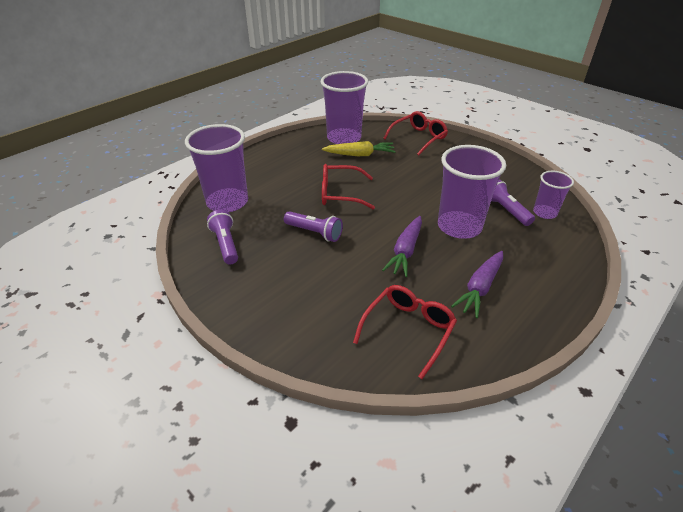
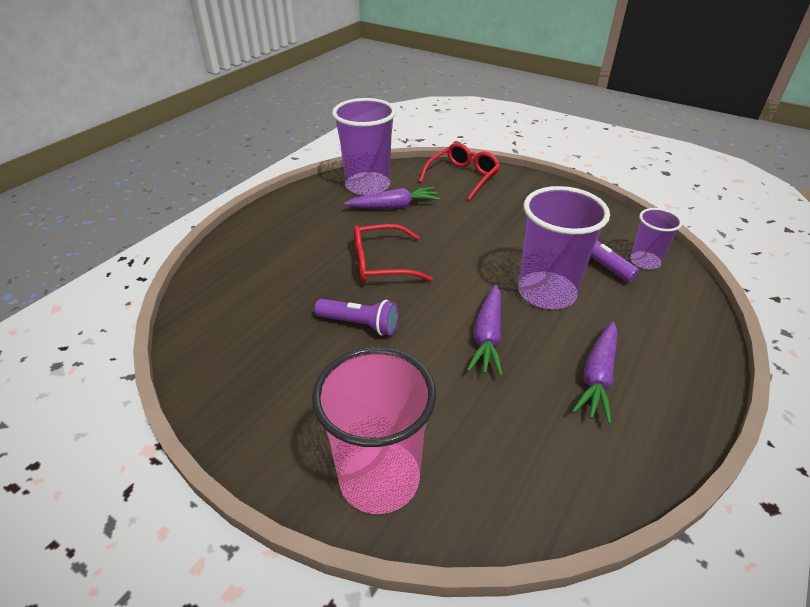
camera: 10 degrees left, 0 degrees up
purple cup [185,124,248,212] -> none
purple flashlight [207,210,238,264] -> none
yellow carrot [322,141,396,156] -> purple carrot [343,187,440,209]
red glasses [353,285,457,379] -> none
none -> pink cup [312,347,436,514]

